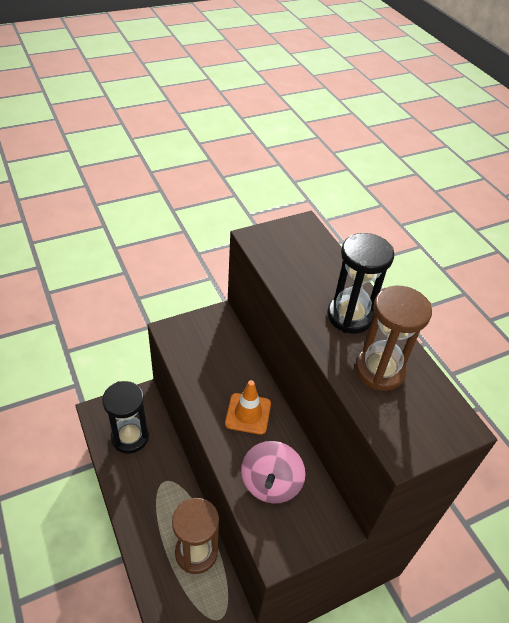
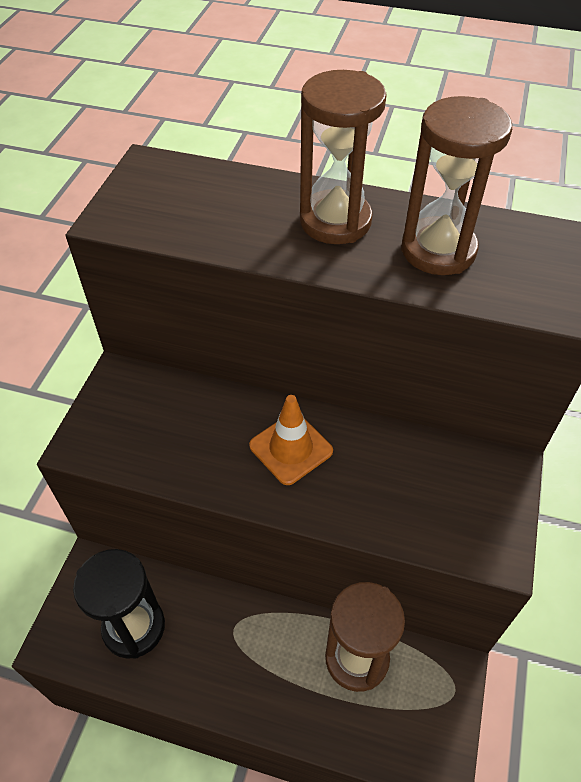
camera: 45 degrees left, 5 degrees up
pink spinning top [241,441,305,504] -> none
black hourglass [327,233,394,333] -> brown hourglass [300,70,387,244]

